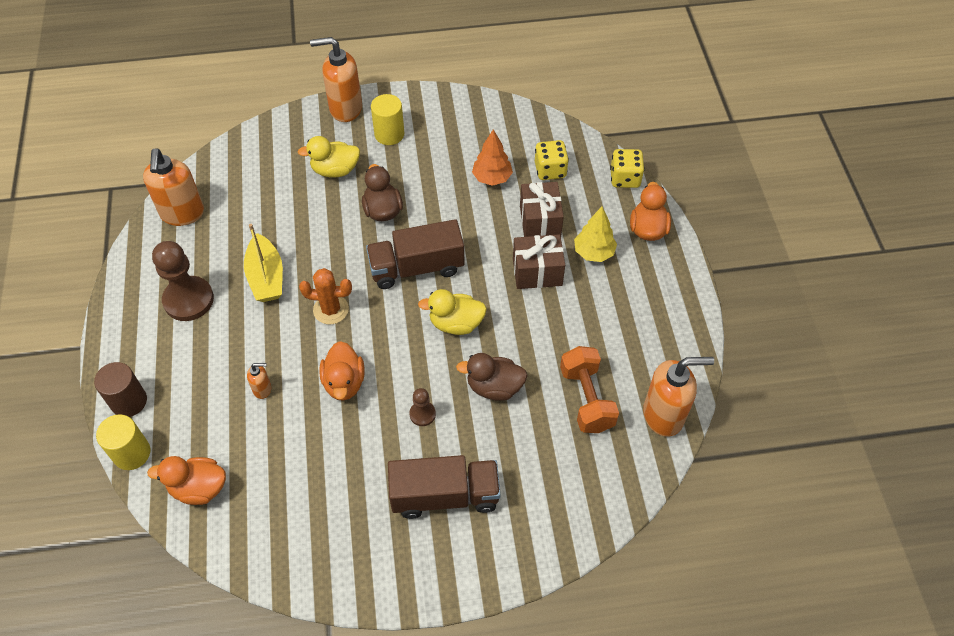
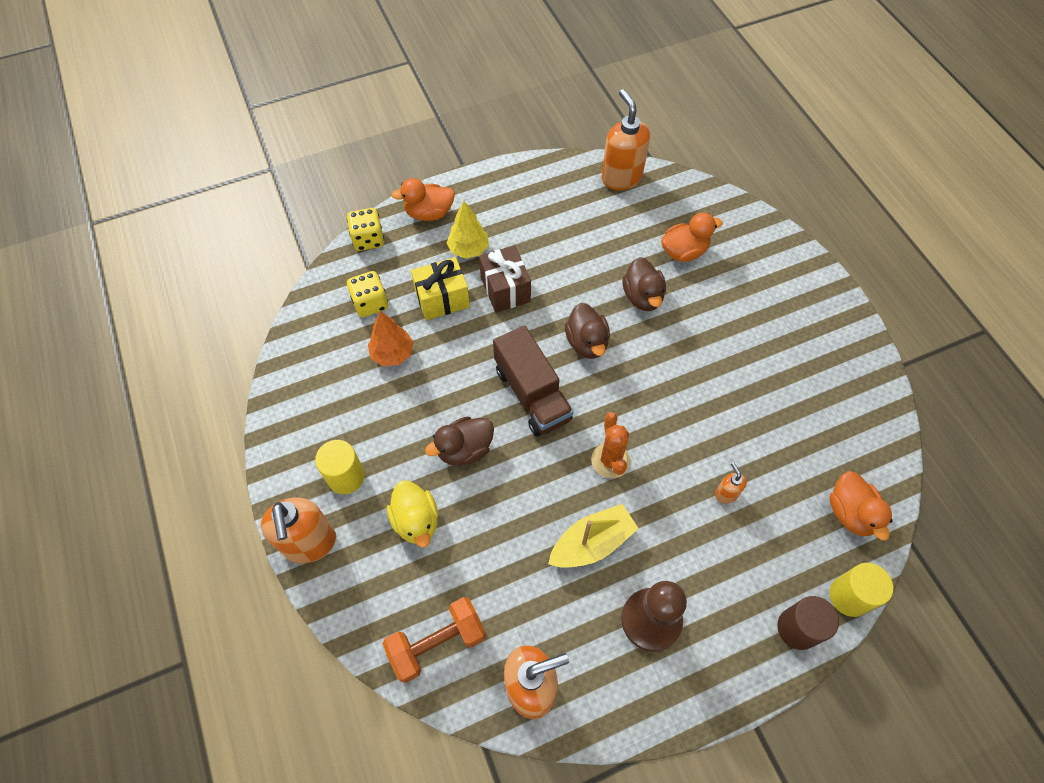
camera: 105 degrees left, 5 degrees up
orange duck [319,341,365,401] -> orange duck moved to [661,212,723,262]
brown truck [388,455,500,519] -> none
brown pawn [409,388,436,426] -> none
yellow duck [418,289,487,335] -> brown duck [565,303,610,359]
brown gift [520,182,564,237] -> yellow gift [411,257,470,320]
orange dumbbell [560,346,619,433] -> orange dumbbell moved to [383,597,486,683]

